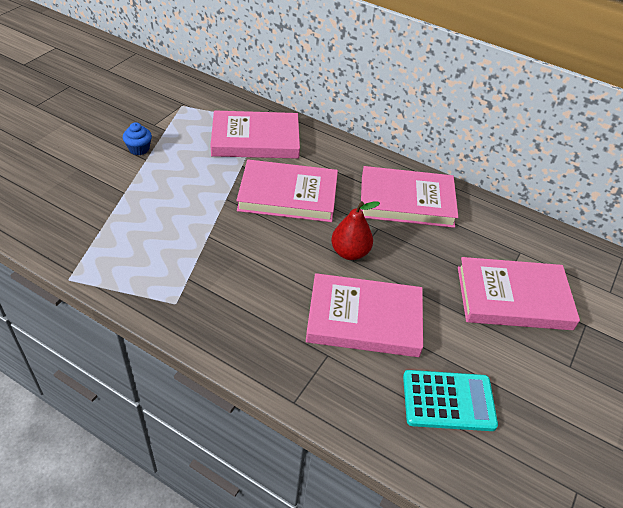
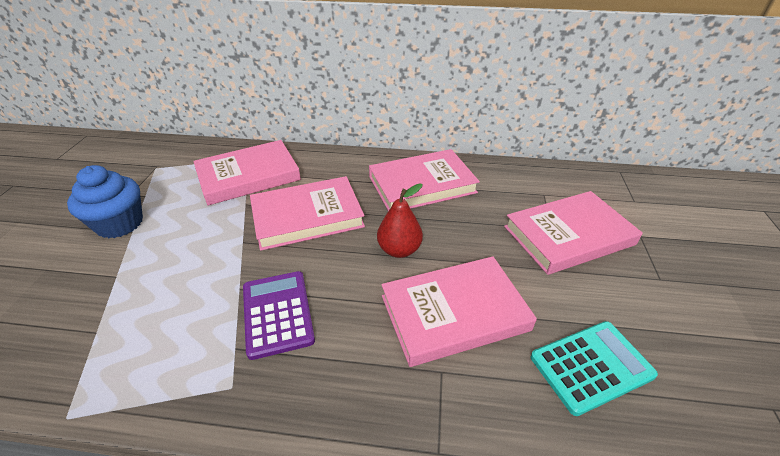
camera: 20 degrees left, 5 degrees down
blue cupcake [123,122,152,155] -> blue cupcake [67,165,143,238], size x1.88
none -> purple calculator [243,271,315,360]

